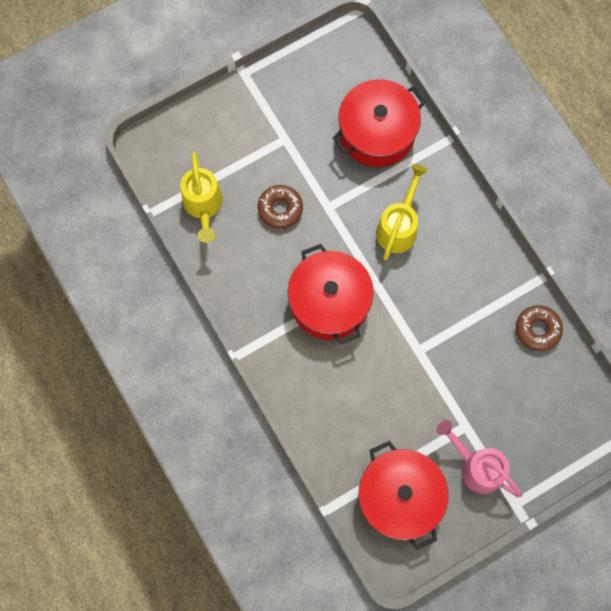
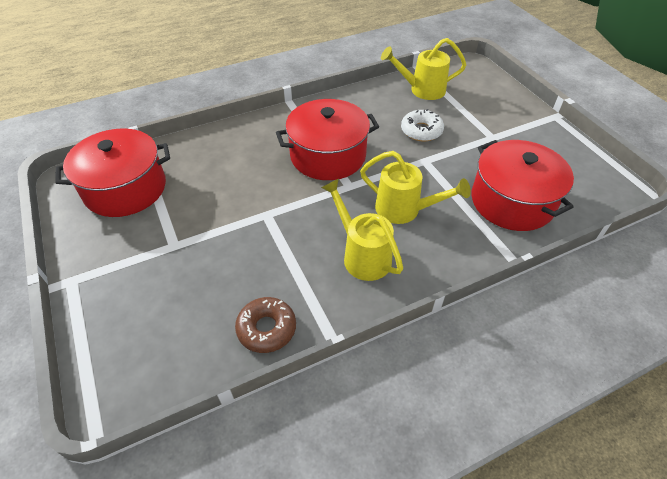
camera: 95 degrees right, 25 degrees down
brown donut [258,185,303,229] -> white donut [401,109,444,141]
pink watering can [436,420,522,497] -> none
none -> yellow watering can [321,178,403,281]

